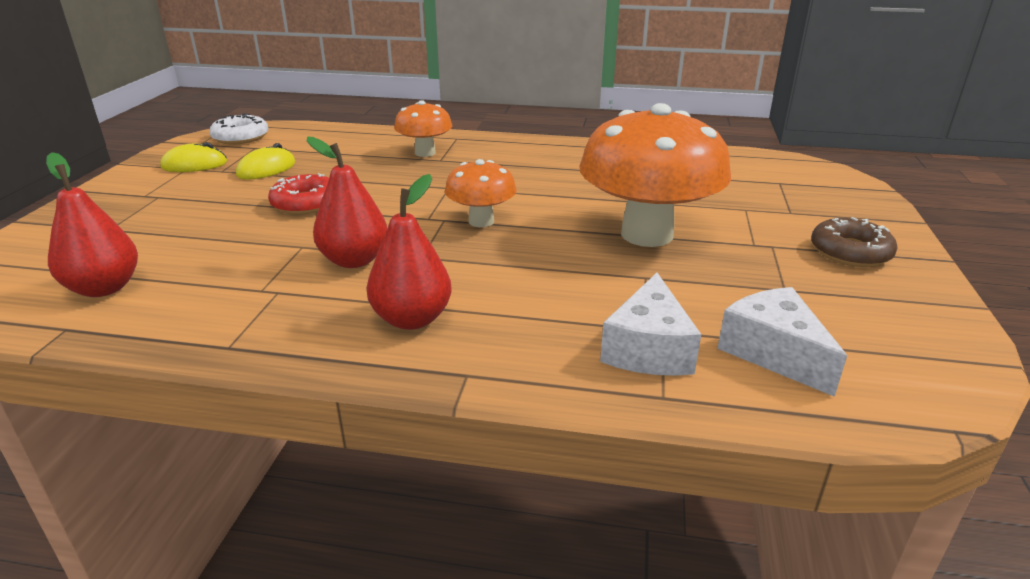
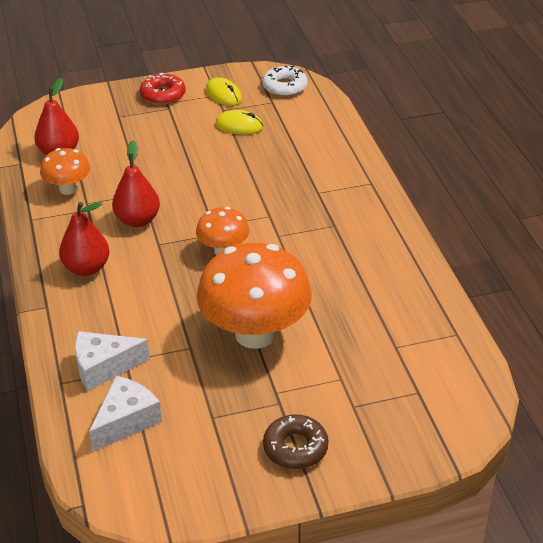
camera: 65 degrees right, 10 degrees up
red donut [268,173,329,215] -> red donut moved to [140,73,186,105]
orange mushroom [394,100,452,157] -> orange mushroom moved to [40,148,90,195]

